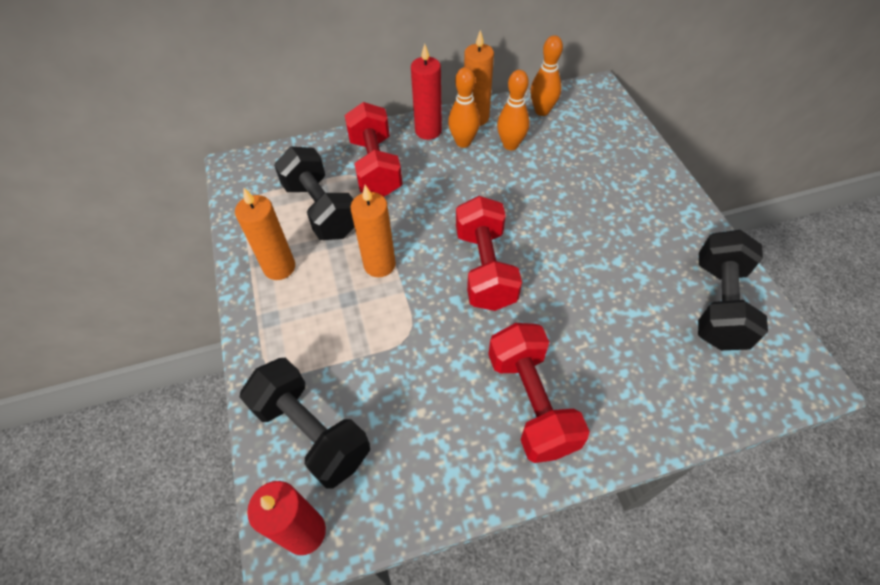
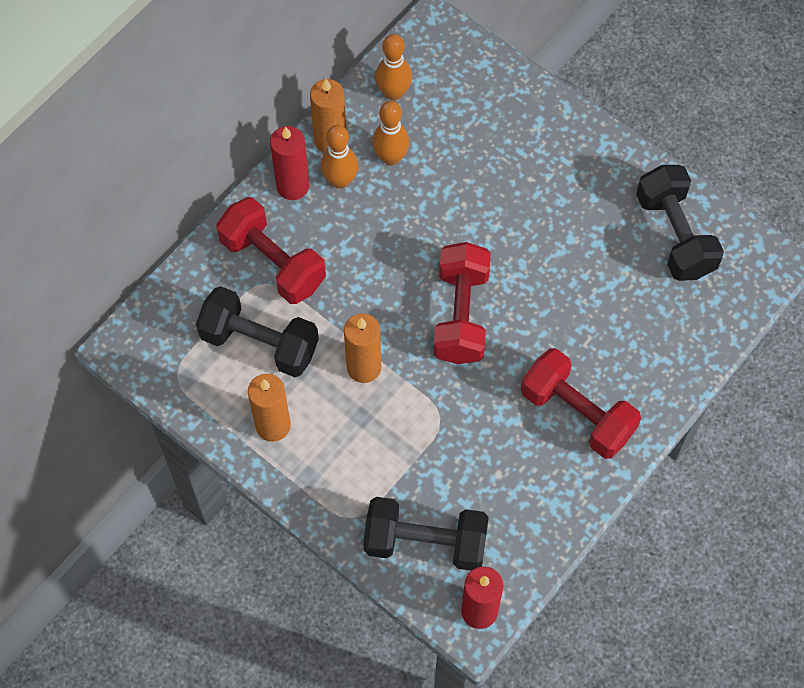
camera: 35 degrees left, 10 degrees up
red dumbbell [456,196,522,311] -> red dumbbell turned 45 degrees clockwise [433,242,491,364]

